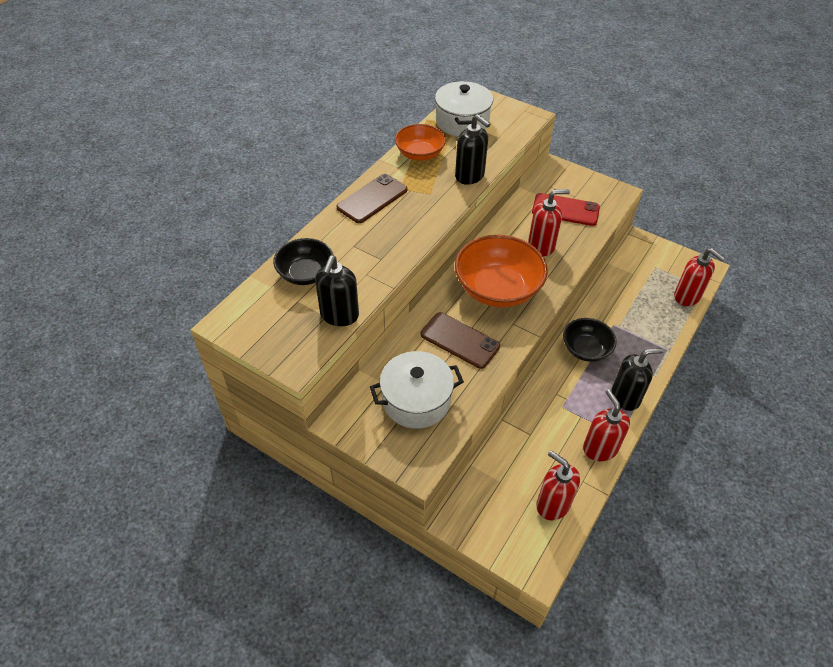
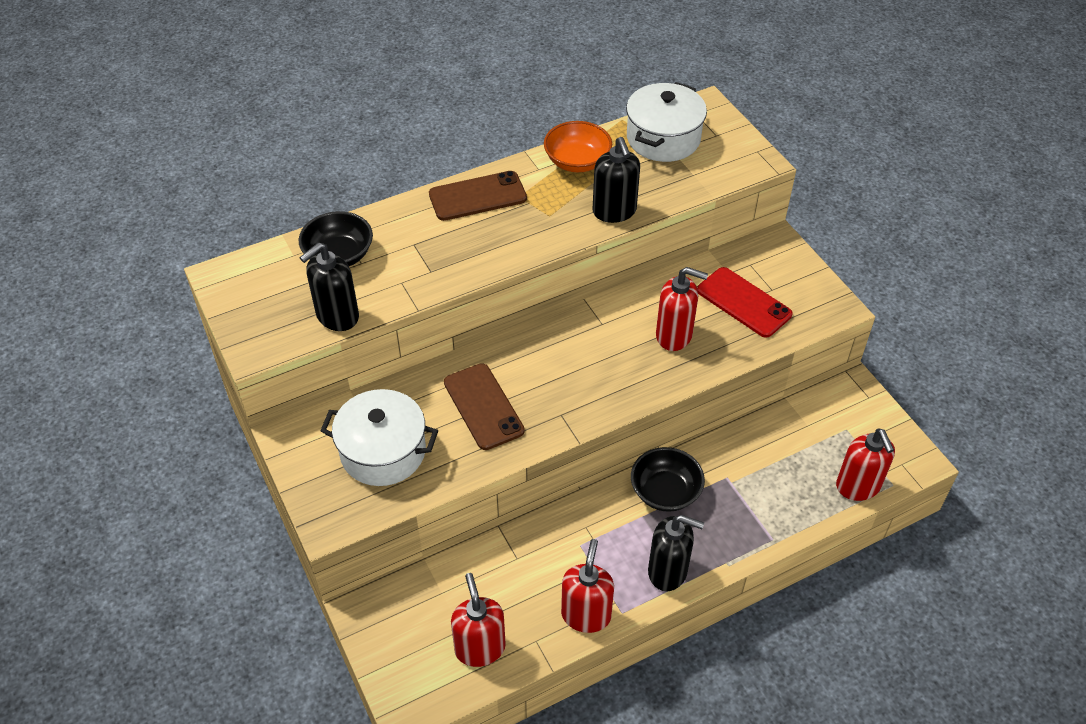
camera: 30 degrees right, 0 degrees up
orange bowl [455,235,548,308] -> none

